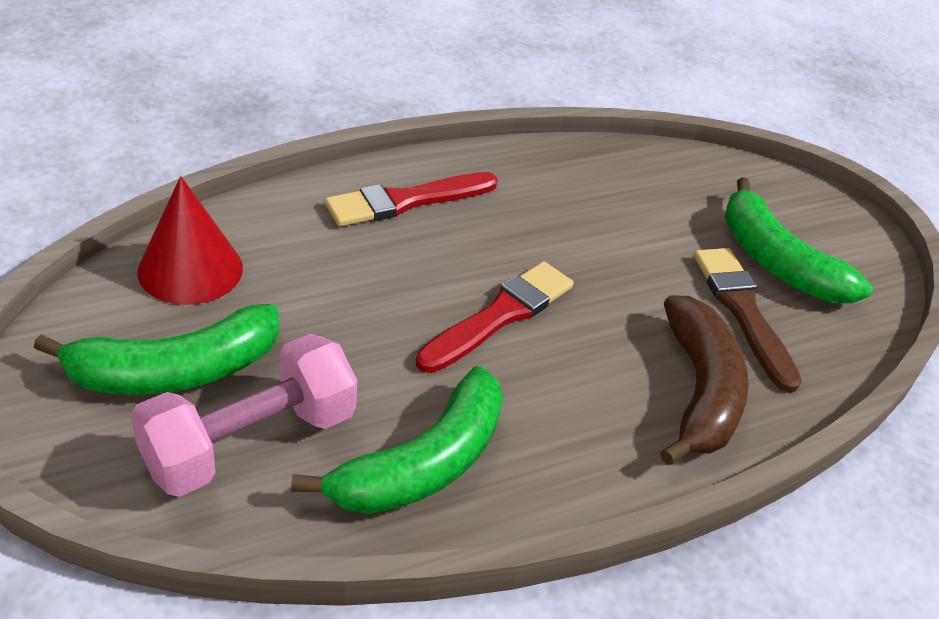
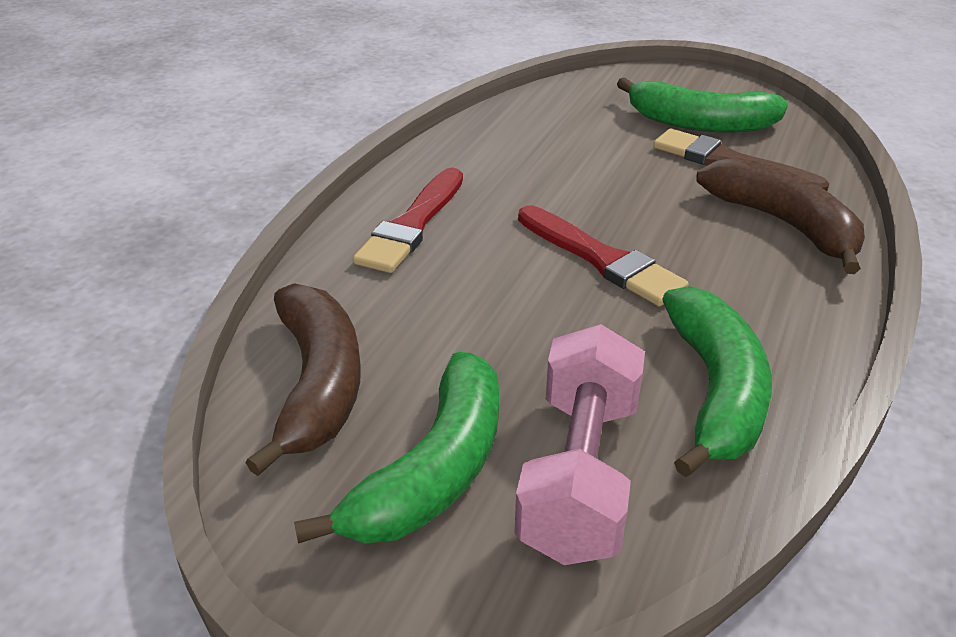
camera: 35 degrees left, 5 degrees down
red cone [137,176,243,305] -> brown banana [245,283,361,476]
red brush [416,261,574,373] -> red brush turned 135 degrees clockwise [518,205,689,306]

